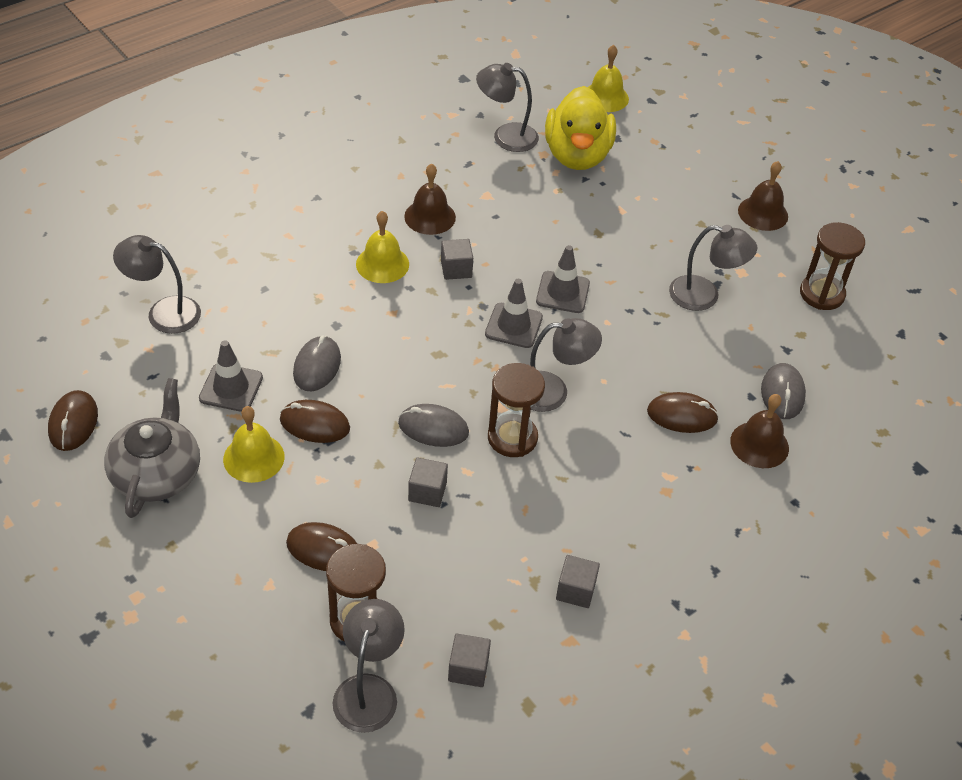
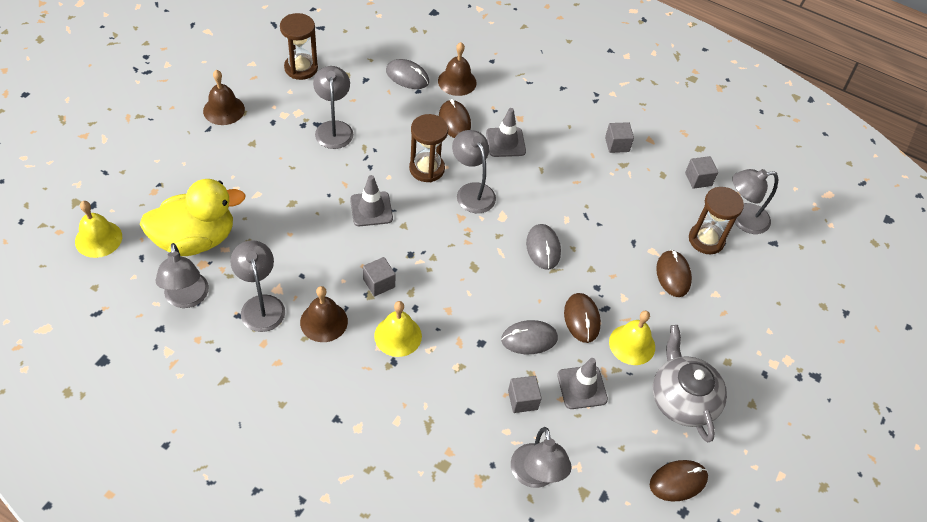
camera: 115 degrees left, 5 degrees up
grey teapot [104,378,200,518] -> grey teapot turned 90 degrees clockwise [653,325,727,442]
grey cube [408,458,448,507] -> grey cube moved to [508,376,542,413]
grey traffic cone [485,279,543,348] -> grey traffic cone moved to [486,108,526,157]
brown hourglass [488,363,545,457] -> brown hourglass moved to [409,114,448,182]
grey mouse [761,363,806,419] -> grey mouse turned 45 degrees clockwise [386,59,429,89]
none -> grey lamp [230,240,285,332]

